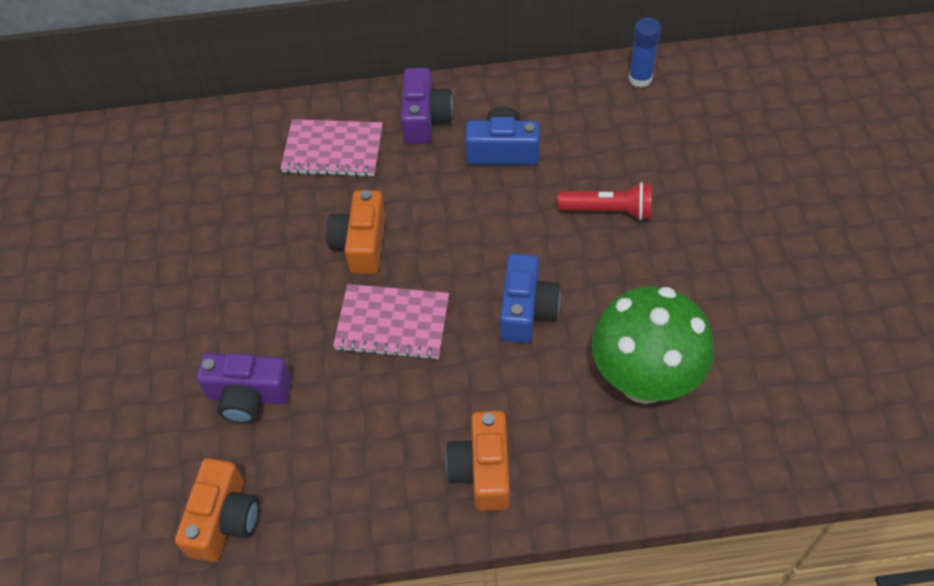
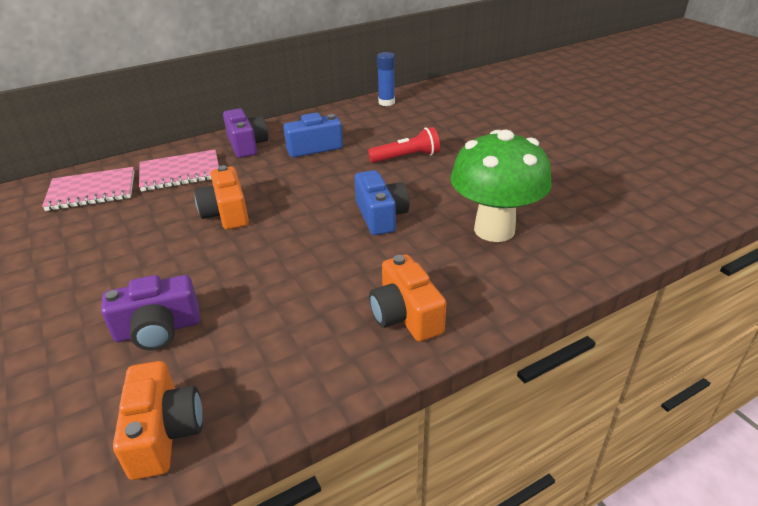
camera: 25 degrees left, 20 degrees down
pink notebook [333,284,449,360] -> pink notebook moved to [42,167,134,211]

